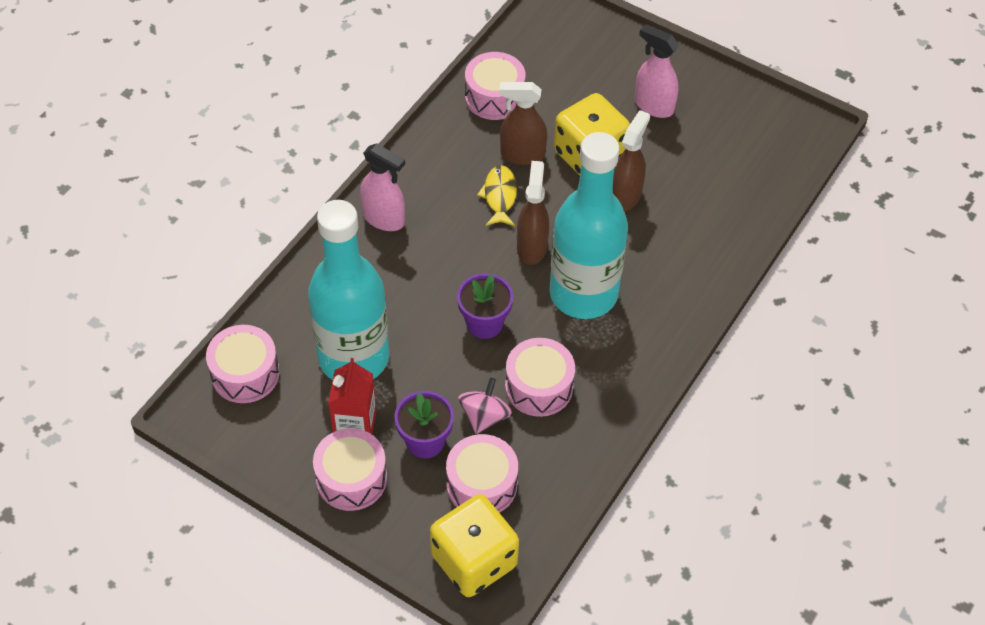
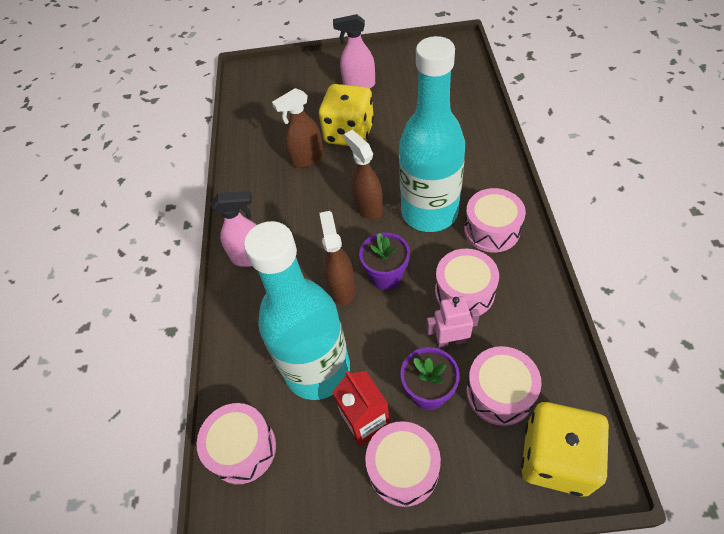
camera: 30 degrees left, 0 degrees up
pink spinning top [458,378,512,434] -> pink robot [426,296,480,348]
pink drum [465,52,525,120] -> pink drum moved to [464,188,526,253]
yellow fish [477,165,517,226] -> none
brown spray bottle [613,110,650,211] -> brown spray bottle moved to [319,211,356,305]

